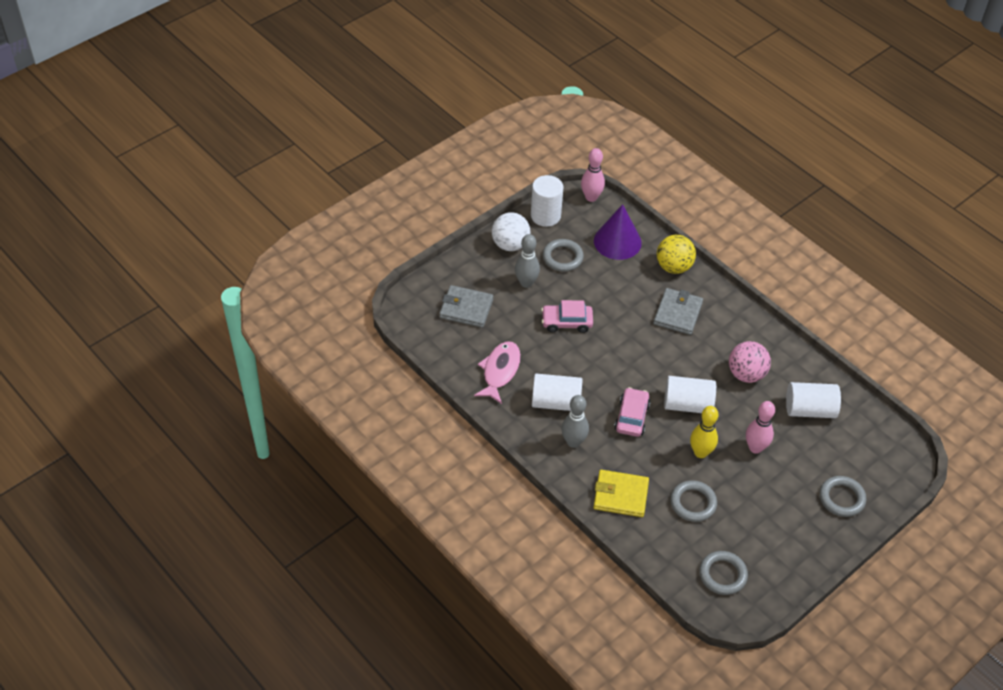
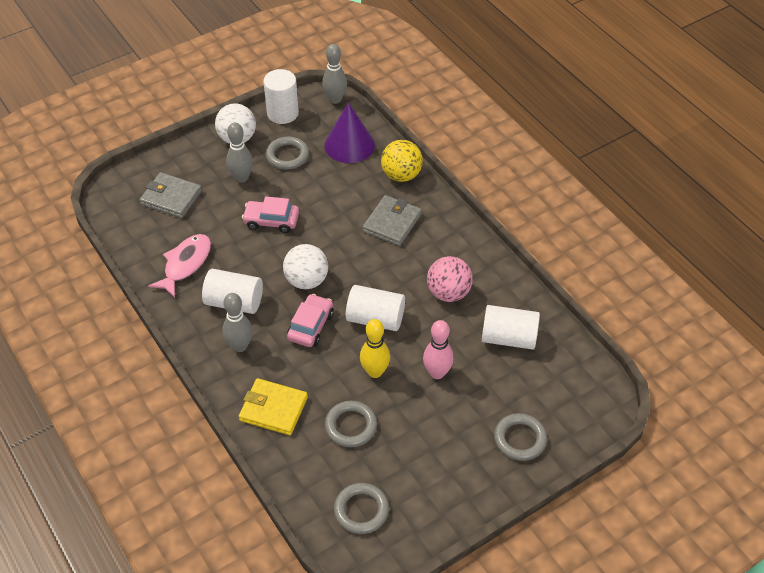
camera: 10 degrees right, 0 degrees up
pink bowling pin [581,148,605,202] -> grey bowling pin [322,44,347,104]
none -> white ball [283,244,328,289]

